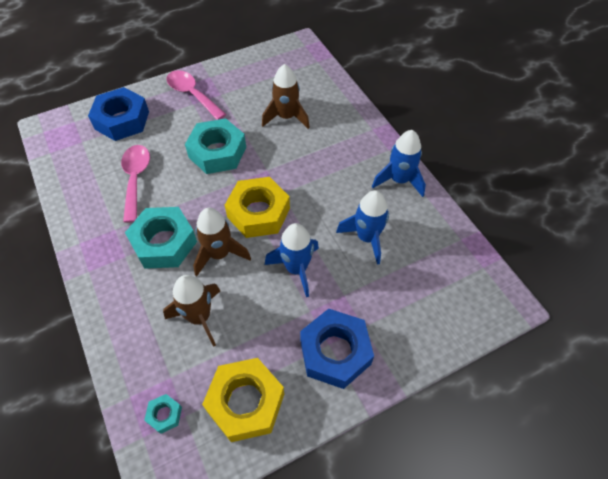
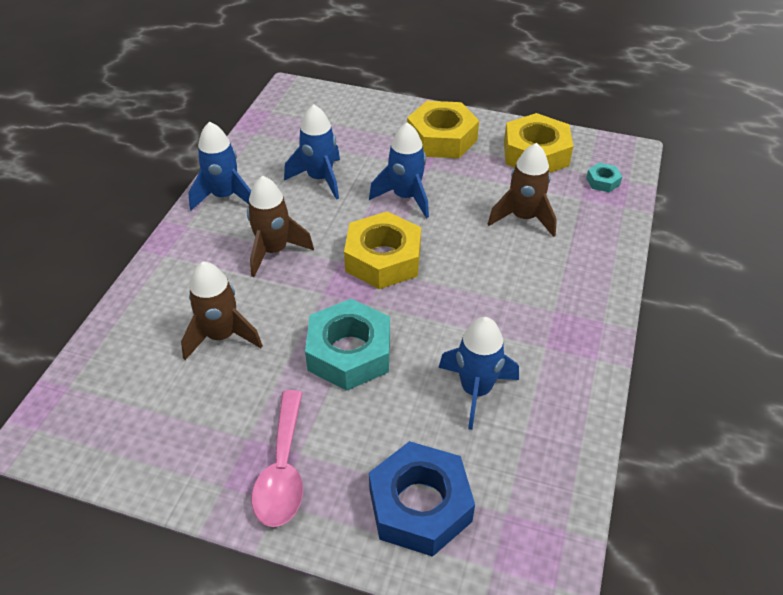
camera: 135 degrees left, 10 degrees down
pink spoon [121,145,150,223] -> blue rocket [439,317,519,430]
turquoise nut [125,207,197,269] -> none
brown rocket [193,208,251,276] -> brown rocket moved to [247,176,314,277]
blue nut [300,309,374,389] -> yellow nut [407,101,479,158]

